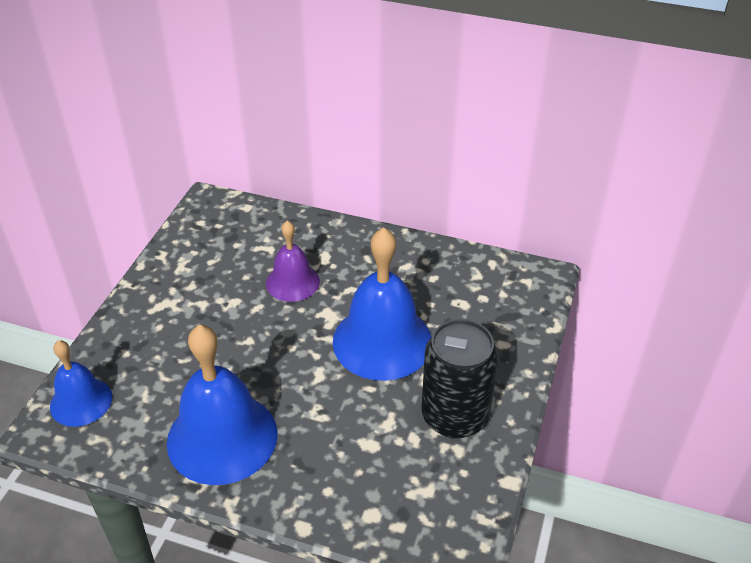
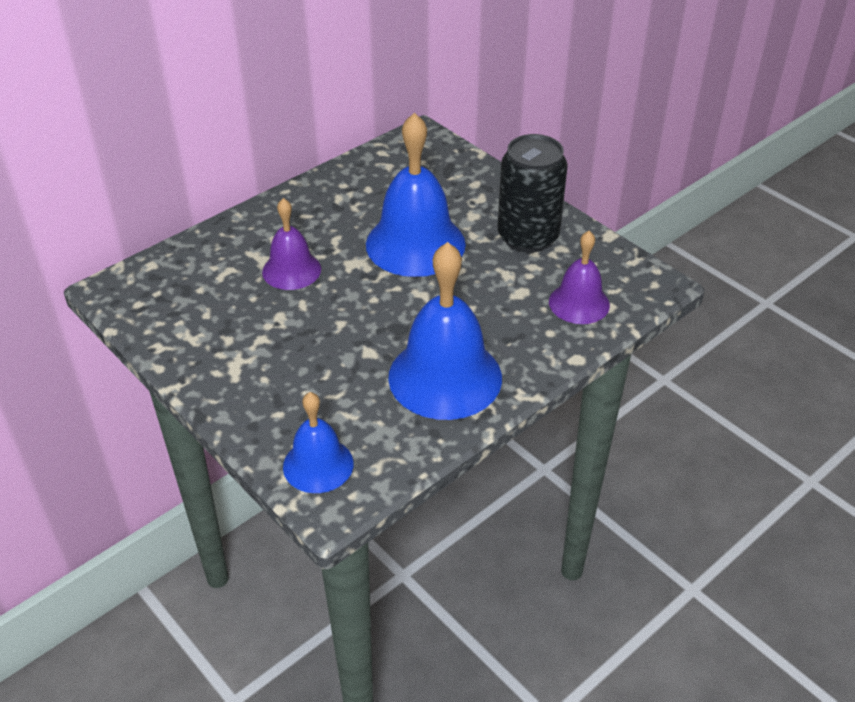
camera: 60 degrees left, 0 degrees up
none -> purple bell [549,231,610,324]

